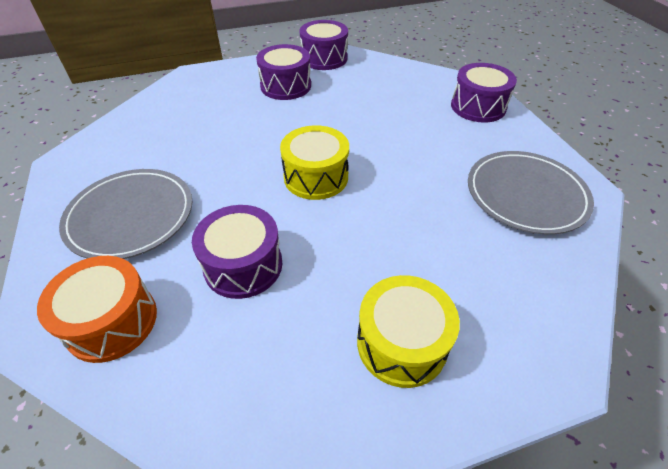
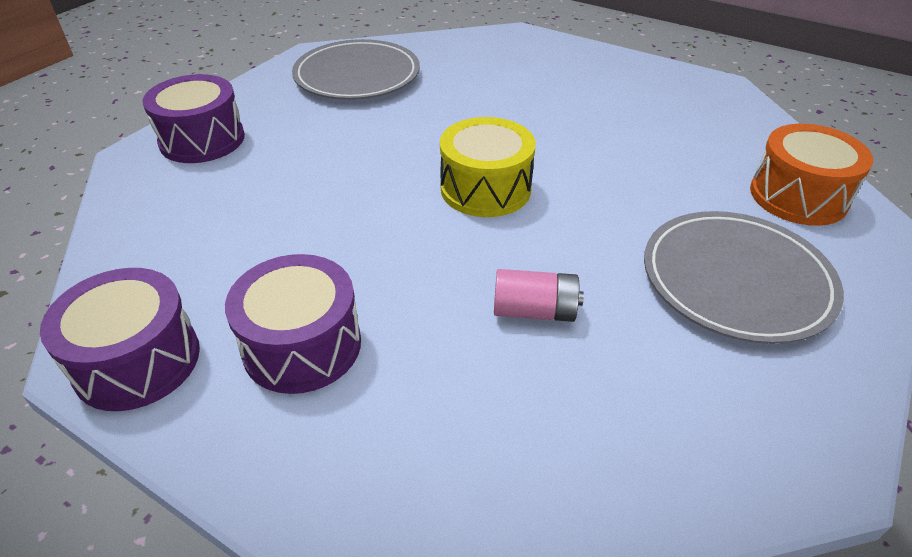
camera: 130 degrees left, 5 degrees down
purple drum [192,205,282,299] -> none
yellow drum [357,275,460,388] -> none
none -> pink battery [494,269,584,322]

